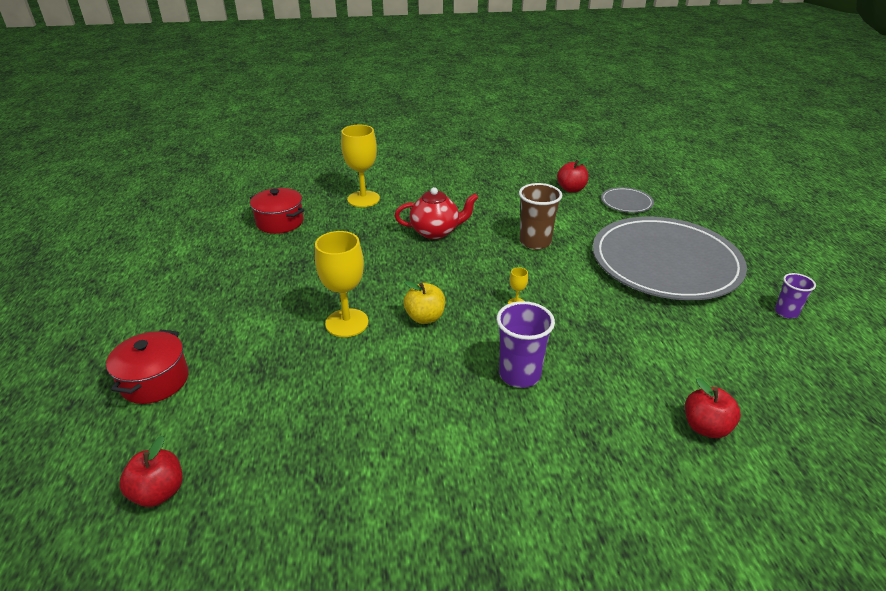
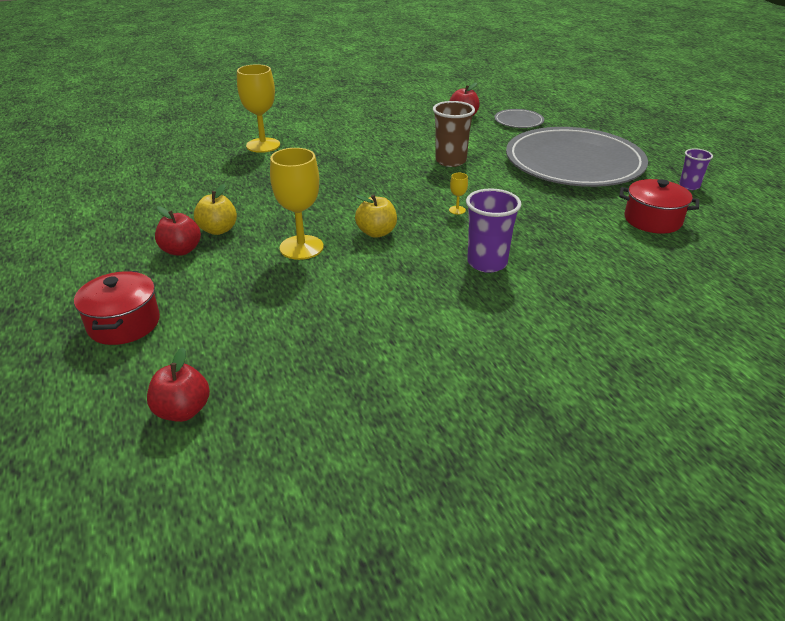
camera: 15 degrees left, 0 degrees up
red pot [250,188,304,234] -> red pot moved to [619,179,699,234]
red teapot [395,187,478,239] -> none
red apple [685,378,741,438] -> red apple moved to [155,206,201,256]
none -> yellow apple [194,184,237,235]

